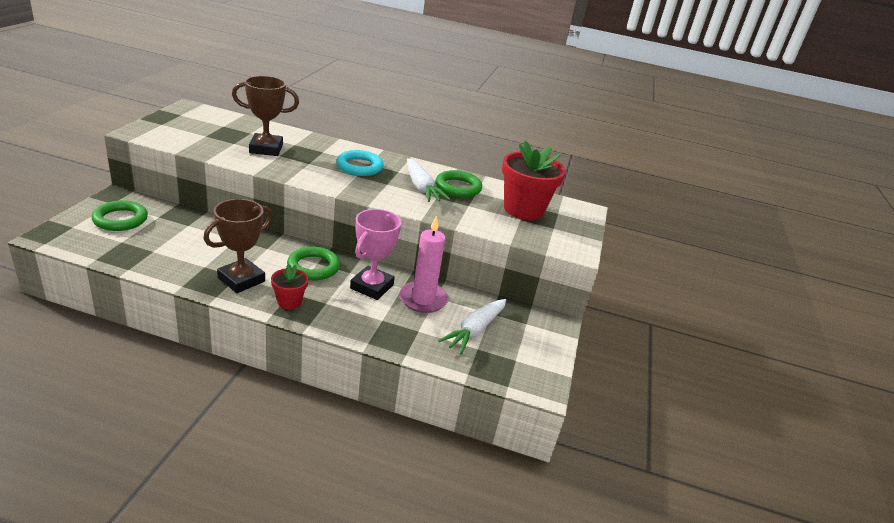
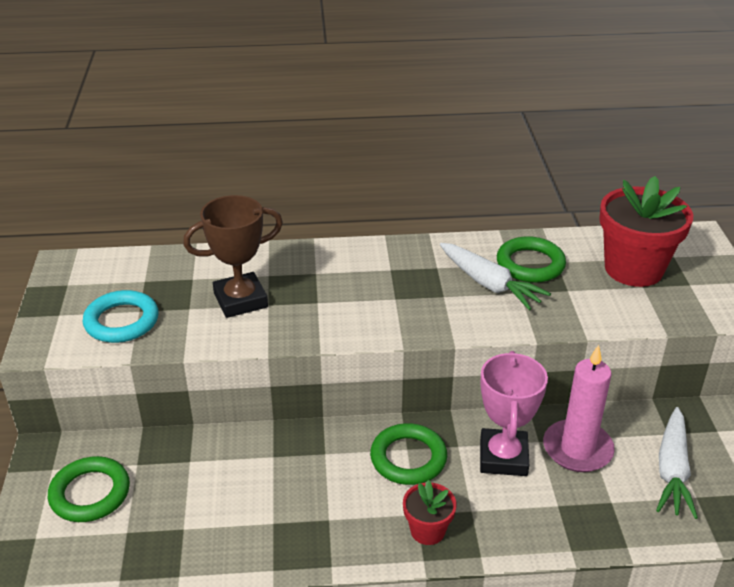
camera: 15 degrees left, 5 degrees up
brown trophy [204,199,273,293] -> none
turquoise ring [336,150,384,176] -> turquoise ring moved to [83,290,159,343]

